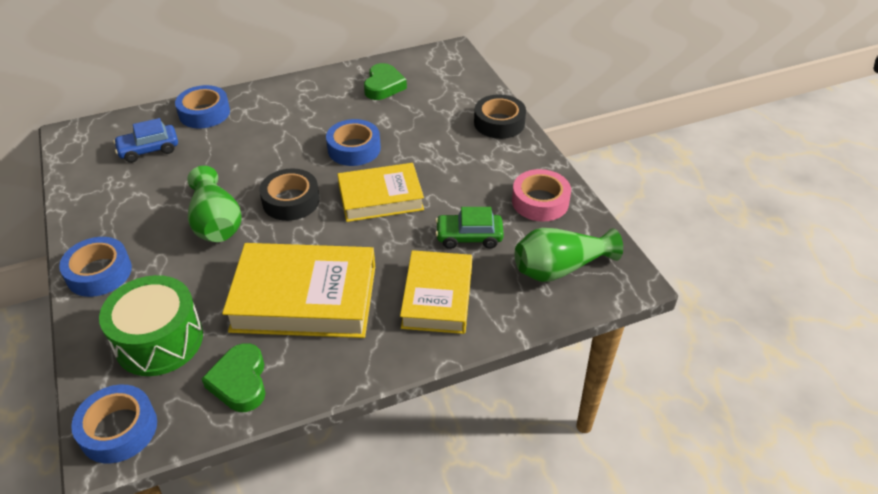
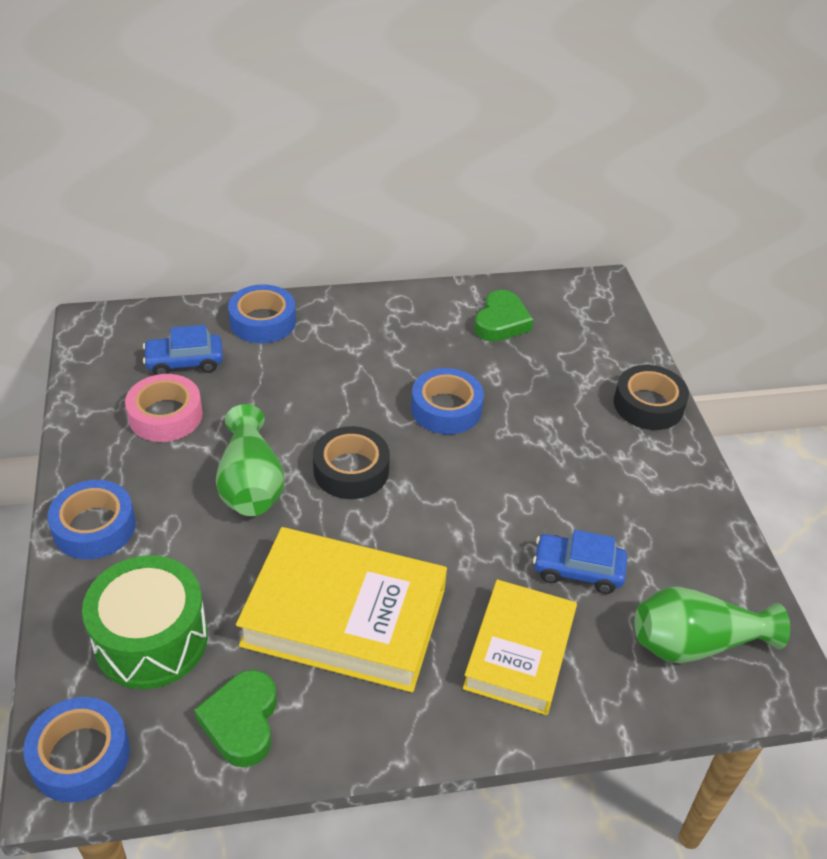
camera: 10 degrees right, 0 degrees up
yellow book [338,163,424,222] -> none
green car [435,207,504,249] -> blue car [533,530,627,594]
pink tape [512,169,571,222] -> pink tape moved to [125,374,203,442]

